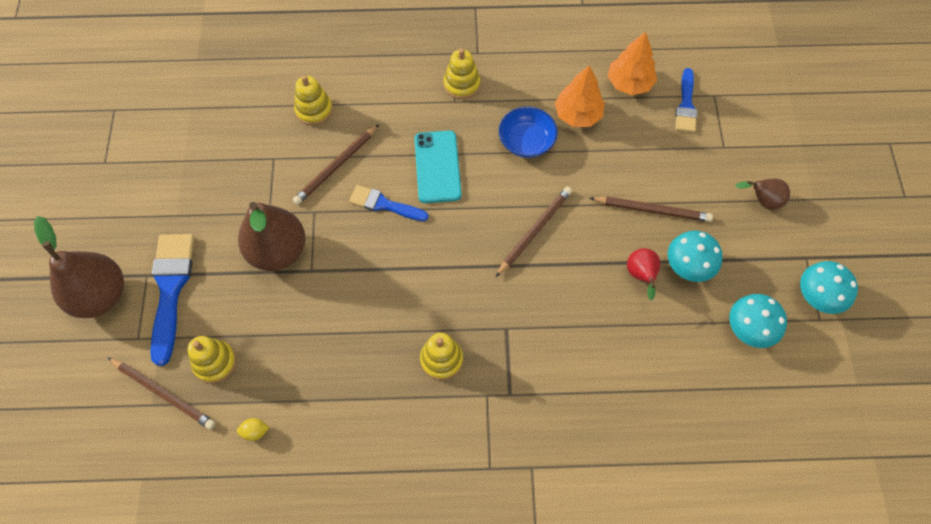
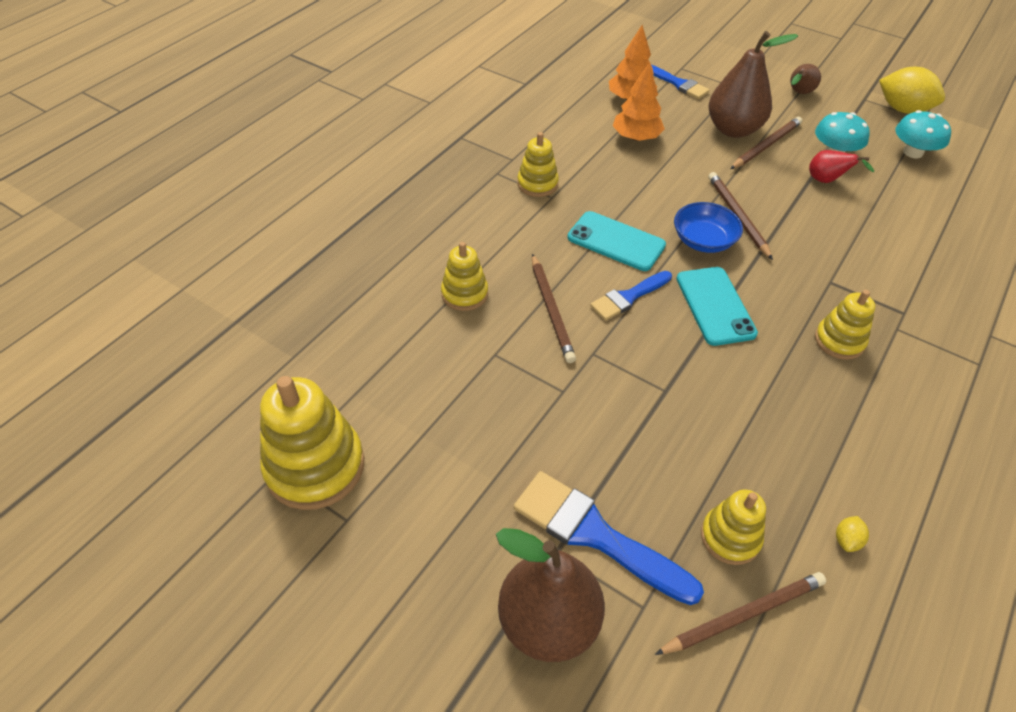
camera: 55 degrees left, 15 degrees down
brown pear [238,202,306,271] -> brown pear moved to [709,31,798,138]
blue bowl [499,106,558,158] -> blue bowl moved to [674,202,743,253]
turquoise mushroom [800,261,858,314] -> yellow lemon [879,67,945,114]
none -> yellow stacking toy [260,376,364,510]
none -> turquoise phone [676,267,758,346]

